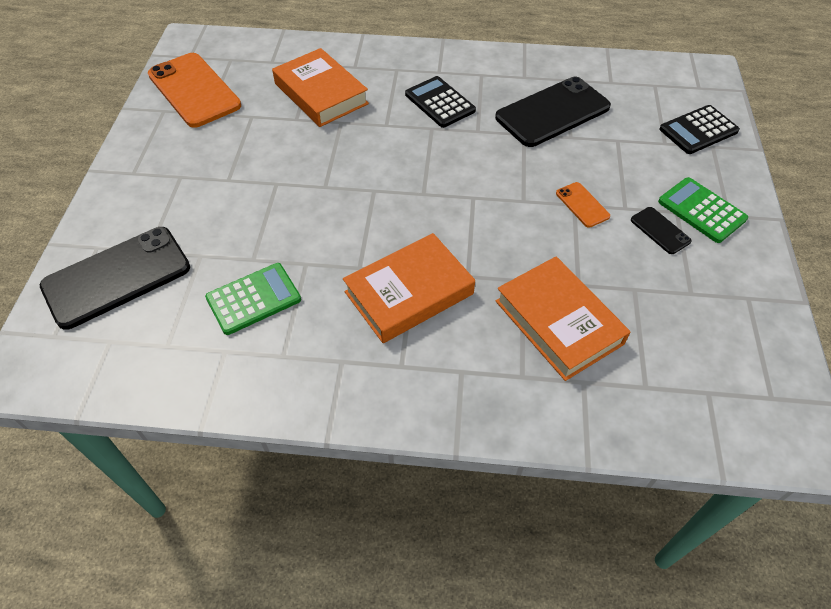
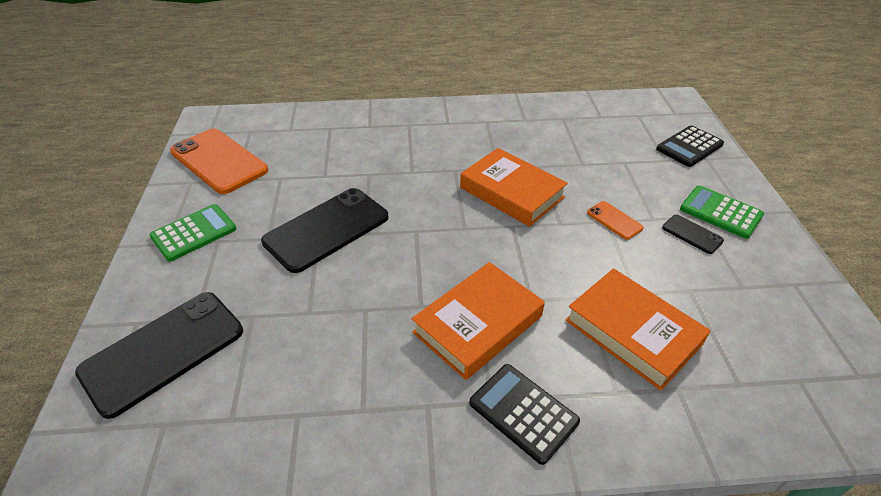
camera: 10 degrees left, 10 degrees down
green calculator [205,263,301,335] -> green calculator moved to [149,204,236,262]
orange book [272,48,369,127] -> orange book moved to [460,148,568,227]
black calculator [405,76,476,128] -> black calculator moved to [469,364,580,465]
black phone [495,77,611,147] -> black phone moved to [261,188,389,273]

